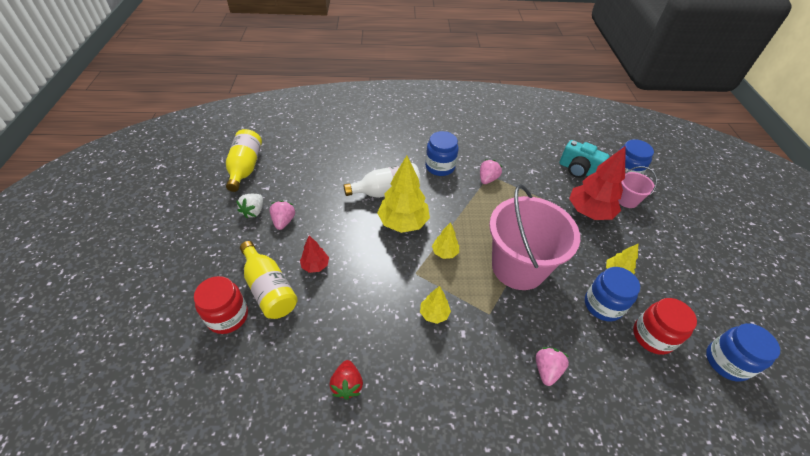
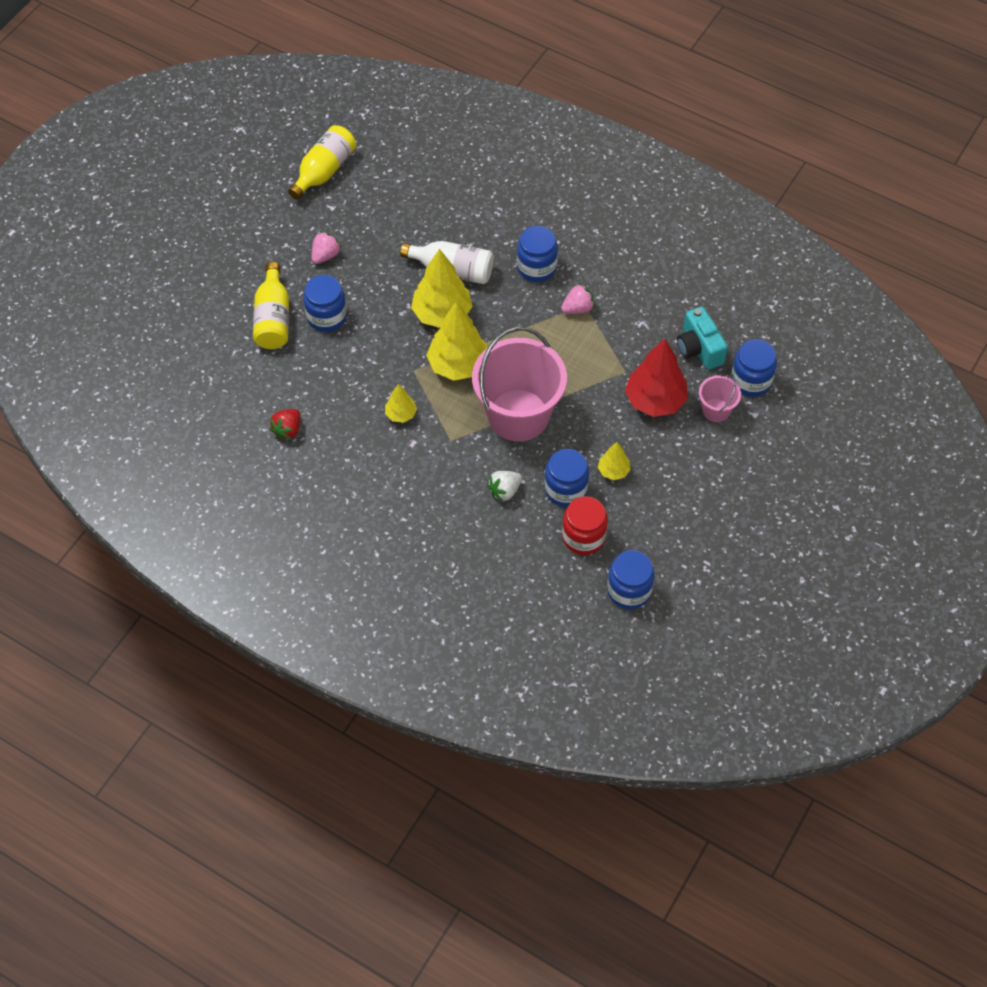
camera: 35 degrees right, 10 degrees up
red jar [194,276,248,334] -> none
white strawberry [236,194,263,219] -> white strawberry moved to [487,471,522,502]
red tree [300,235,329,273] -> blue jar [303,275,347,332]
yellow tree [432,222,459,259] -> yellow tree [426,302,488,381], size x1.96
pink strawberry [536,347,569,386] -> none

